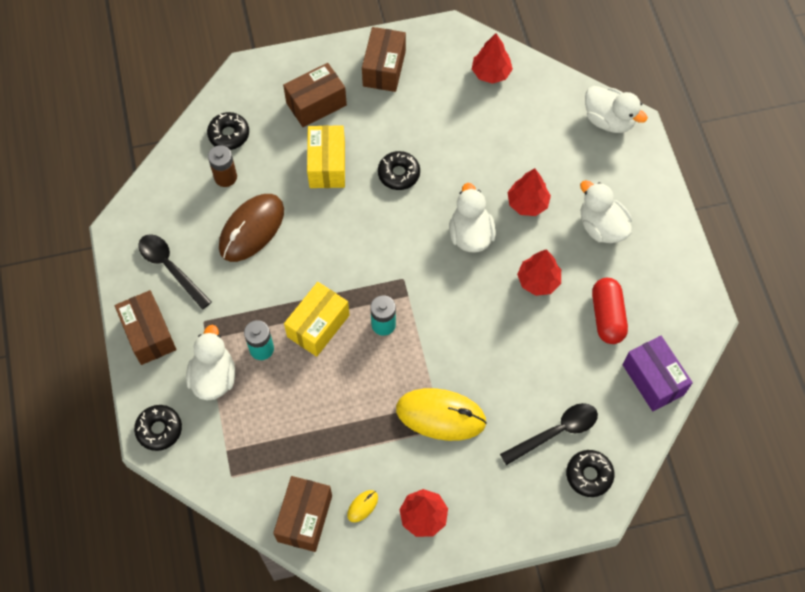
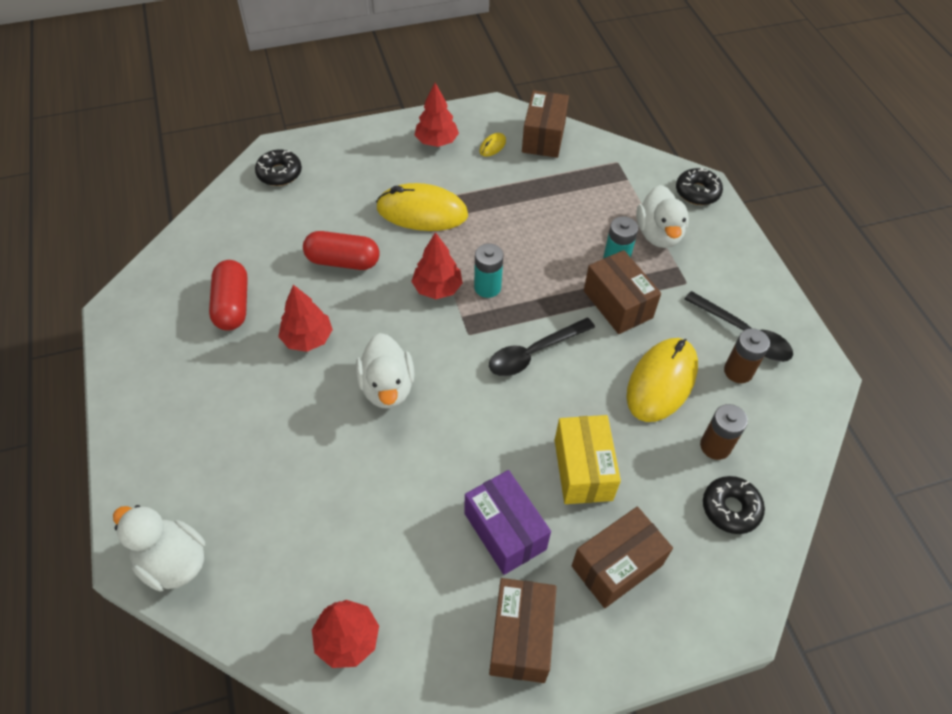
camera: 175 degrees right, 10 degrees down
brown box [115,290,176,365] -> brown box moved to [584,250,661,334]
brown mouse [219,194,284,262] -> yellow mouse [627,338,698,422]
yellow box [284,282,349,357] -> none
black donut [378,151,420,190] -> none
black spoon [500,403,598,465] -> black spoon moved to [489,318,595,376]
red tree [508,168,551,216] -> red tree moved to [411,232,463,299]
white duck [580,180,632,243] -> none
purple box [623,336,693,411] -> purple box moved to [464,470,551,575]
none -> red capsule [303,231,380,270]
none -> brown battery [724,328,770,383]

